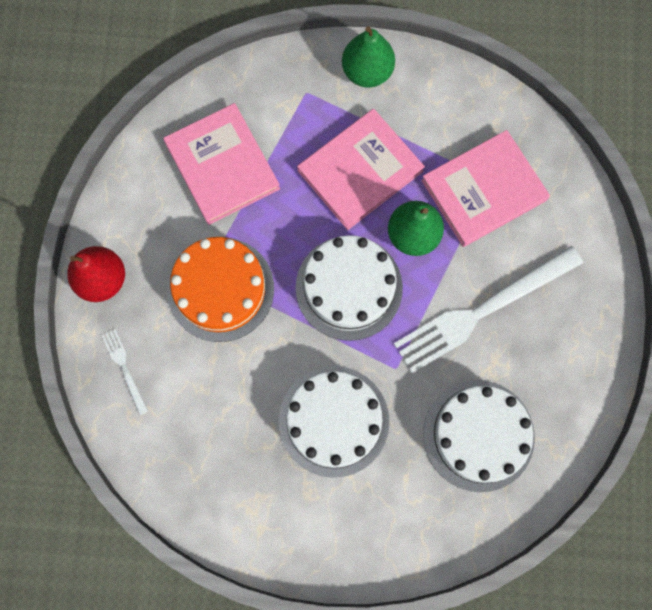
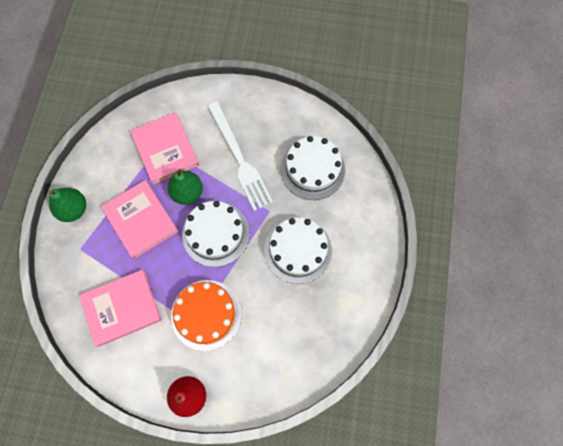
camera: 85 degrees left, 5 degrees down
white fork [102,329,148,415] -> none

